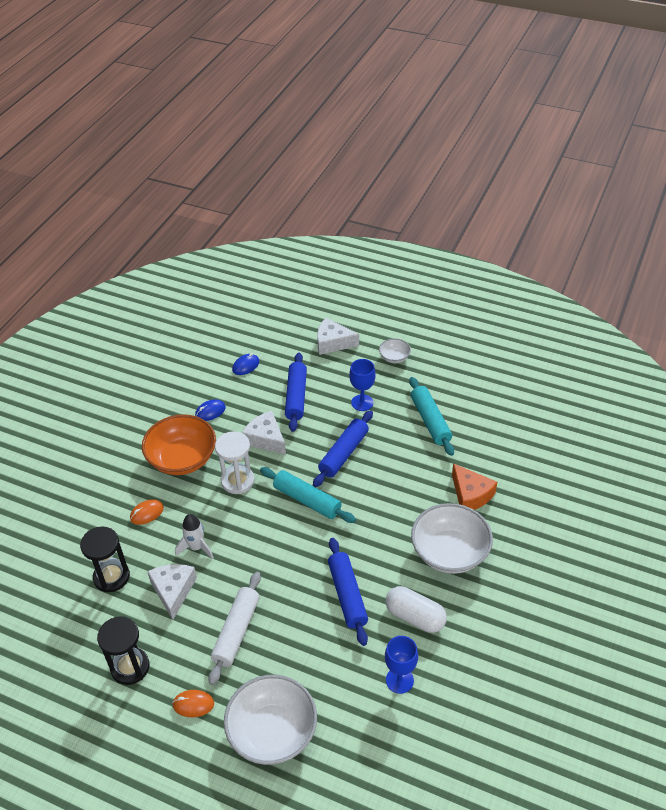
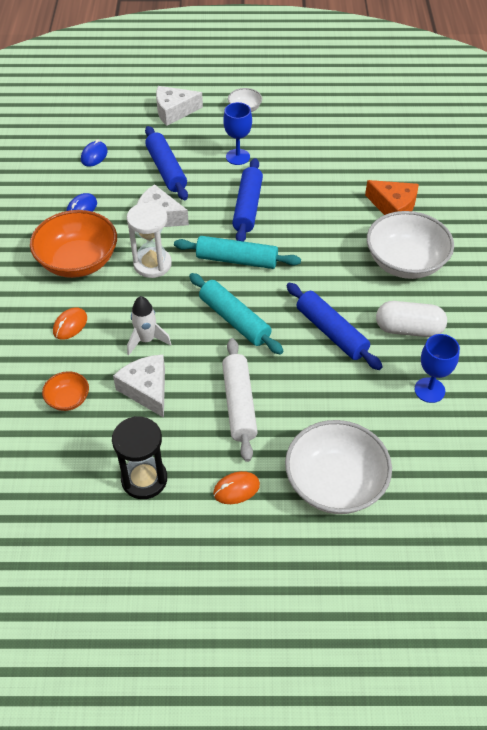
camera: 25 degrees left, 5 degrees up
black hourglass [80,527,130,592] -> orange bowl [42,371,89,411]
turquoise rolling pin [409,377,454,456] -> turquoise rolling pin moved to [189,273,284,354]

